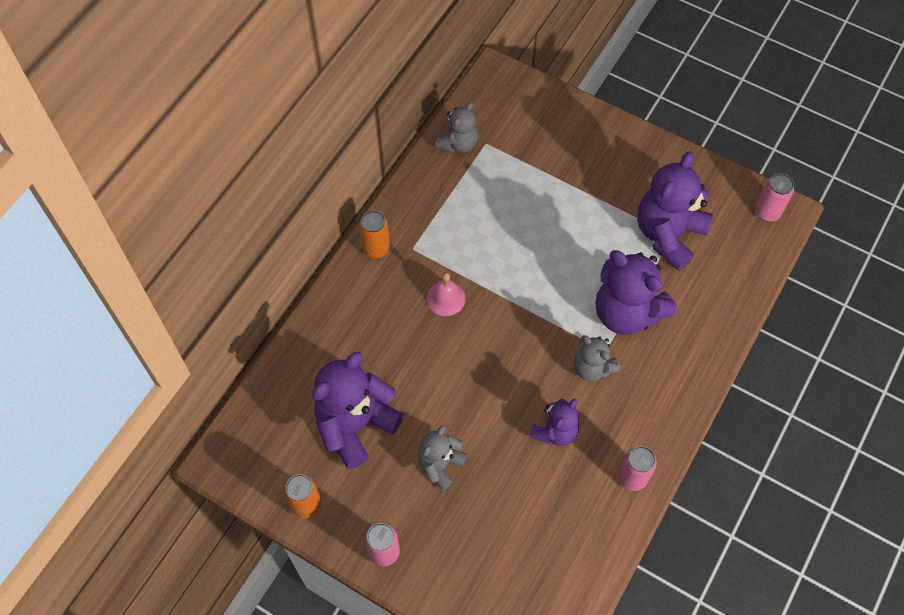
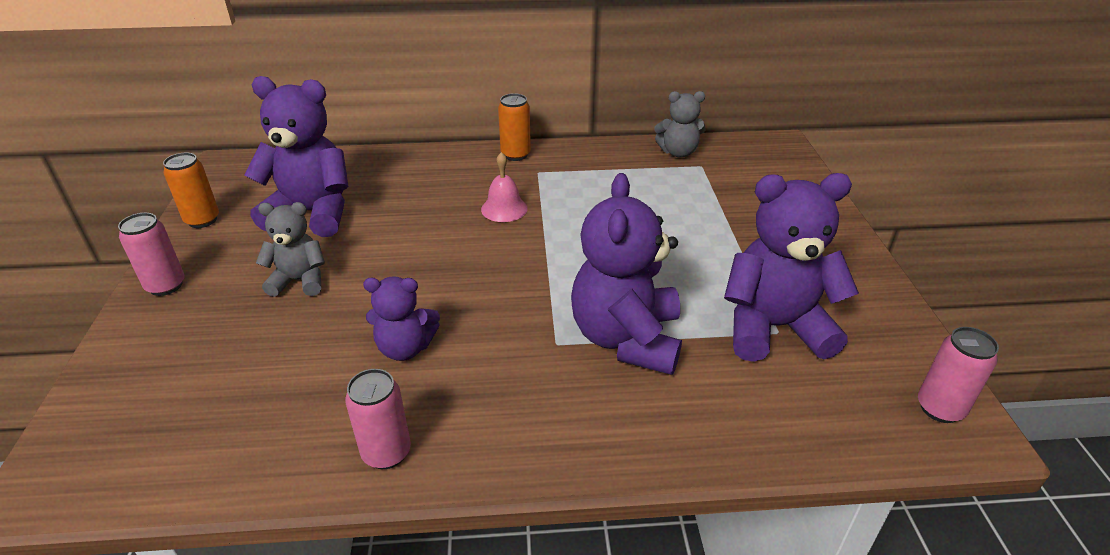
camera: 55 degrees right, 25 degrees down
grey teddy bear [574,335,621,381] -> none

